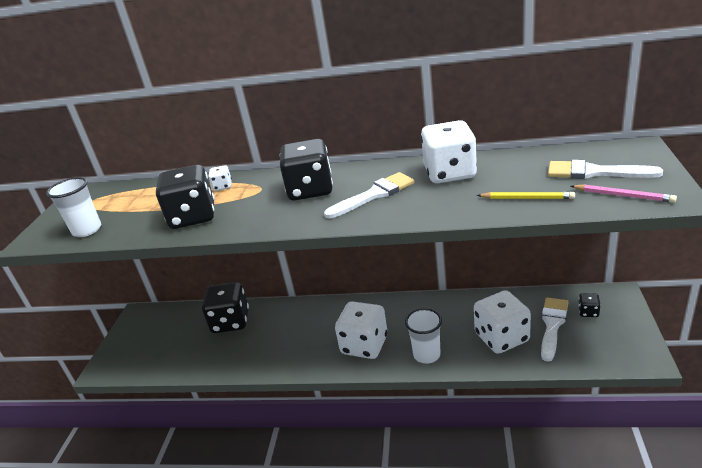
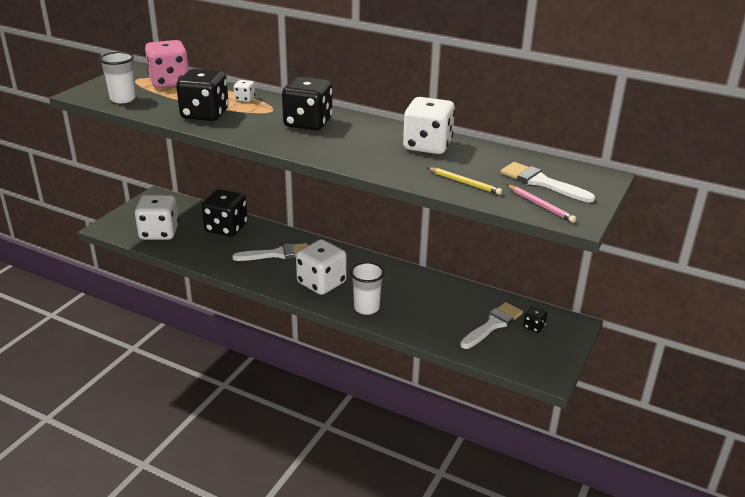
camera: 15 degrees right, 0 degrees up
white brush [324,172,414,218] -> white brush moved to [232,243,308,261]
white dice [474,290,531,354] -> white dice moved to [135,195,179,240]
none -> pink dice [145,40,189,88]

